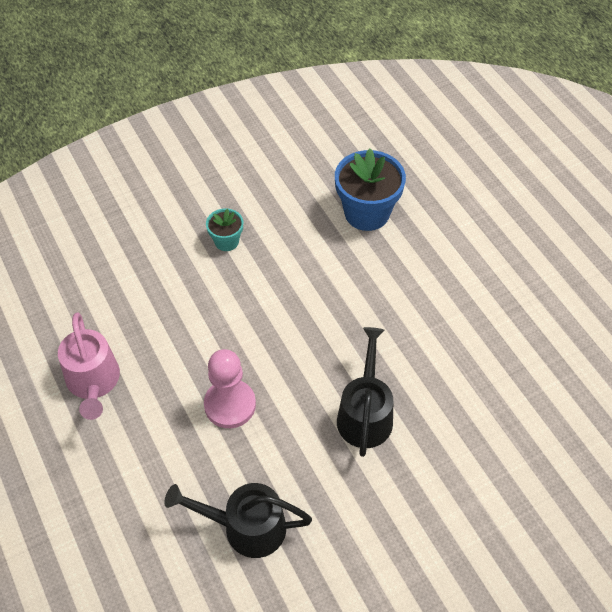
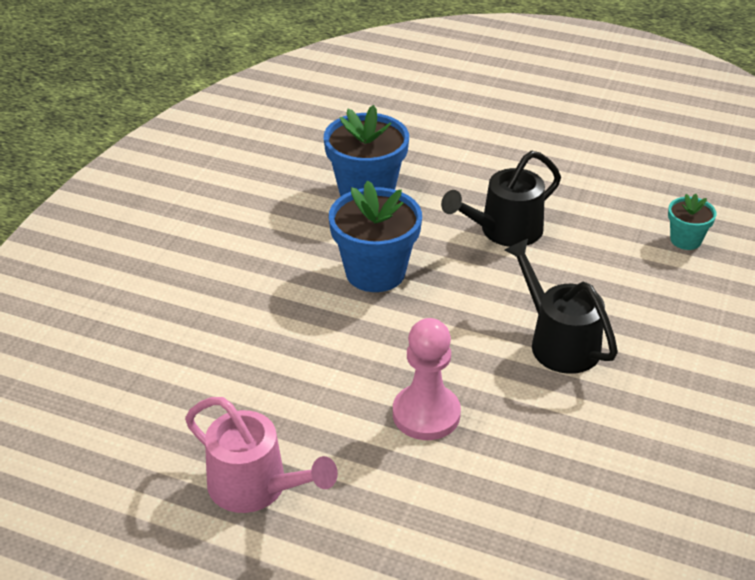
camera: 40 degrees left, 15 degrees down
black watering can [164,483,312,558] -> black watering can moved to [441,151,561,247]
turquoise flower pot [206,208,243,251] -> turquoise flower pot moved to [668,194,717,250]
none -> blue flower pot [329,180,422,292]

